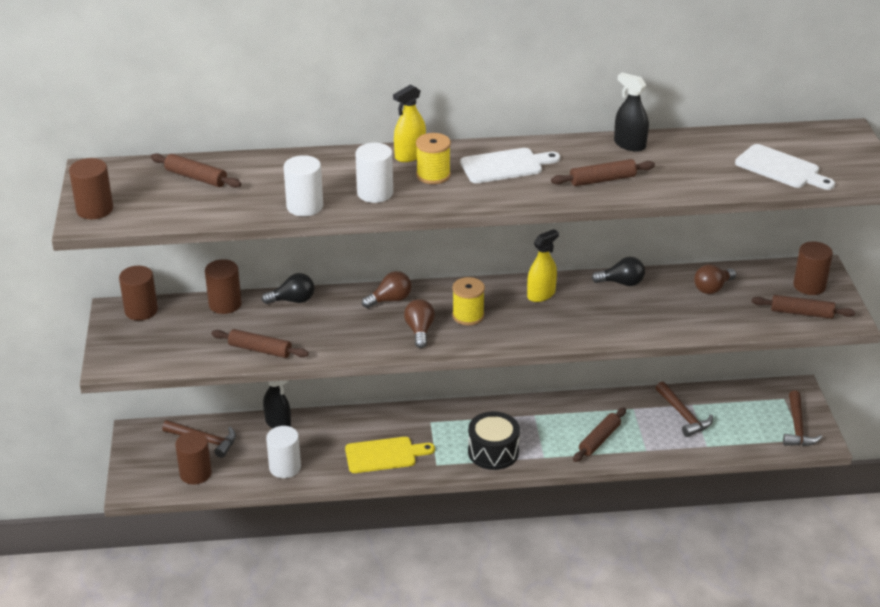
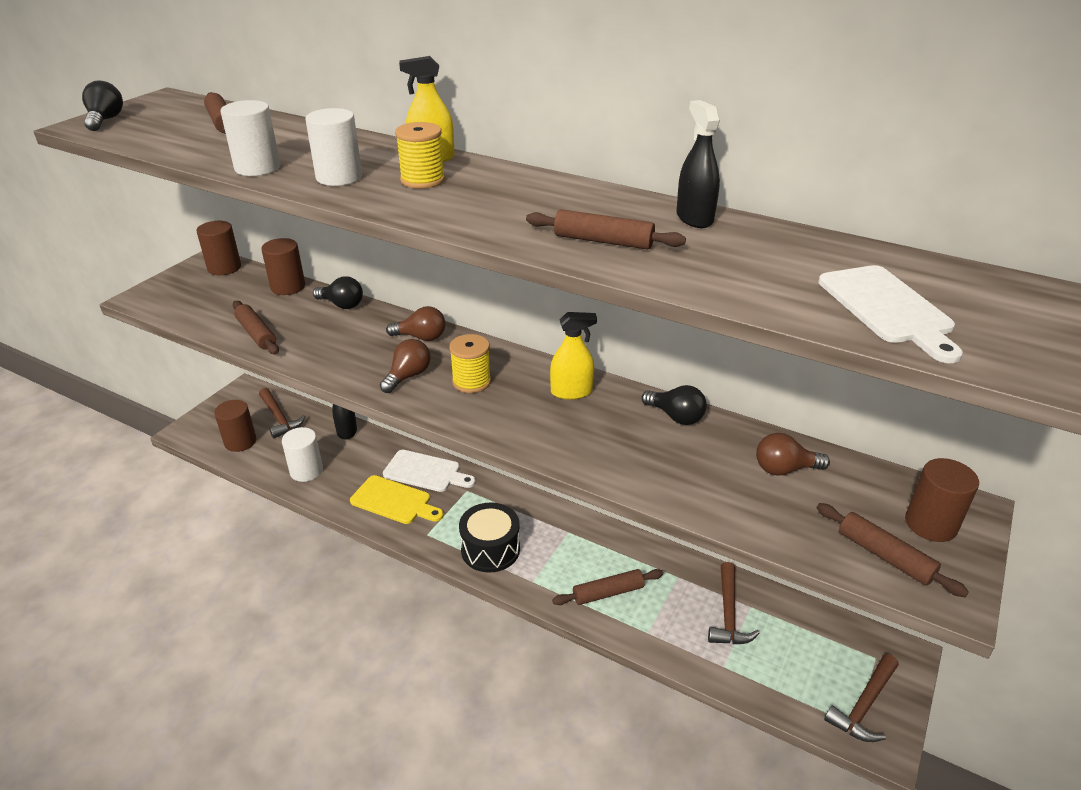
camera: 35 degrees right, 0 degrees up
brown cylinder [69,158,113,219] -> black light bulb [82,80,123,131]
white cutting board [460,148,560,183] -> white cutting board moved to [383,450,476,492]

